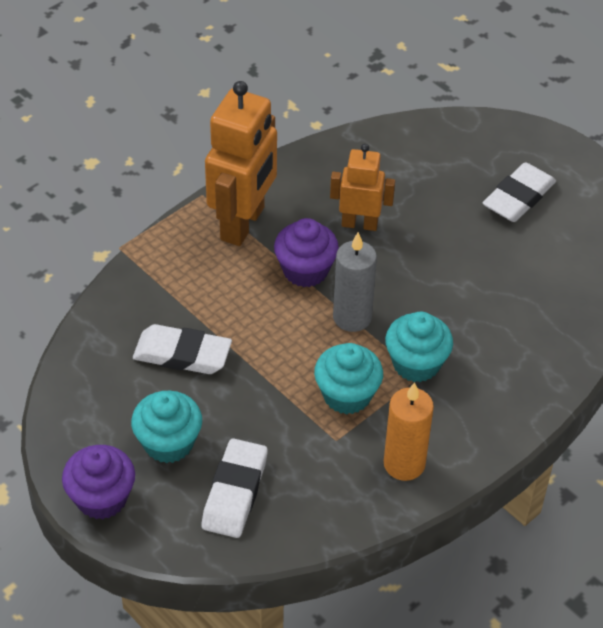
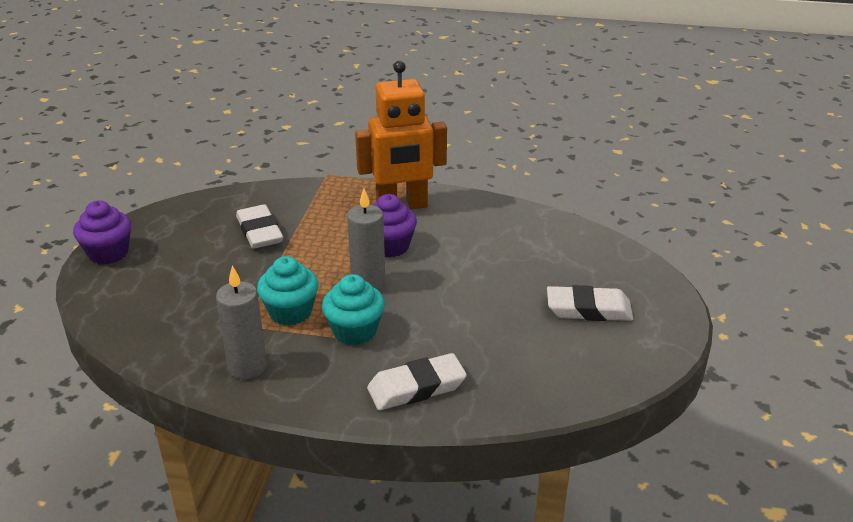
camera: 55 degrees right, 15 degrees down
turquoise cupcake [131,391,202,463] -> none
white eraser [201,438,268,538] -> white eraser moved to [367,353,467,410]
orange robot [330,144,395,231] -> none
orange candle [384,382,434,481] -> grey candle [216,265,267,379]

